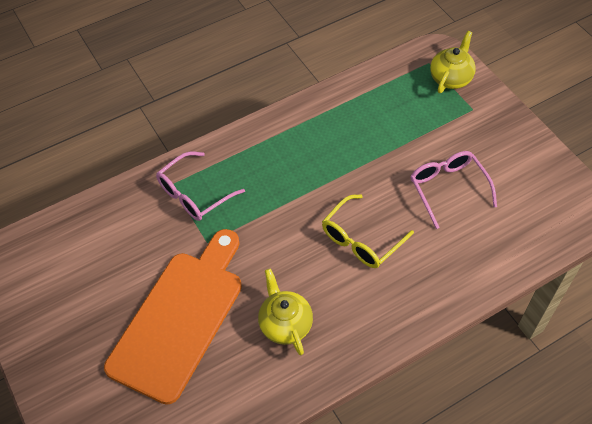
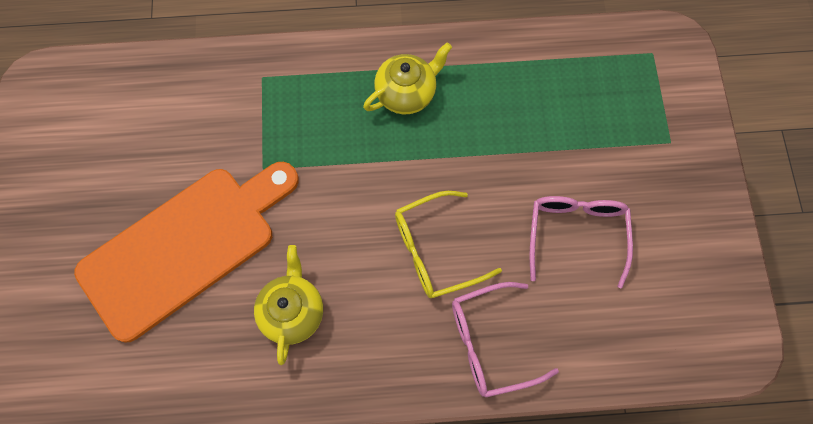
camera: 25 degrees right, 15 degrees up
pink glasses [156,152,245,221] -> pink glasses moved to [452,282,559,397]
yellow teapot [430,31,476,93] -> yellow teapot moved to [363,42,452,114]

